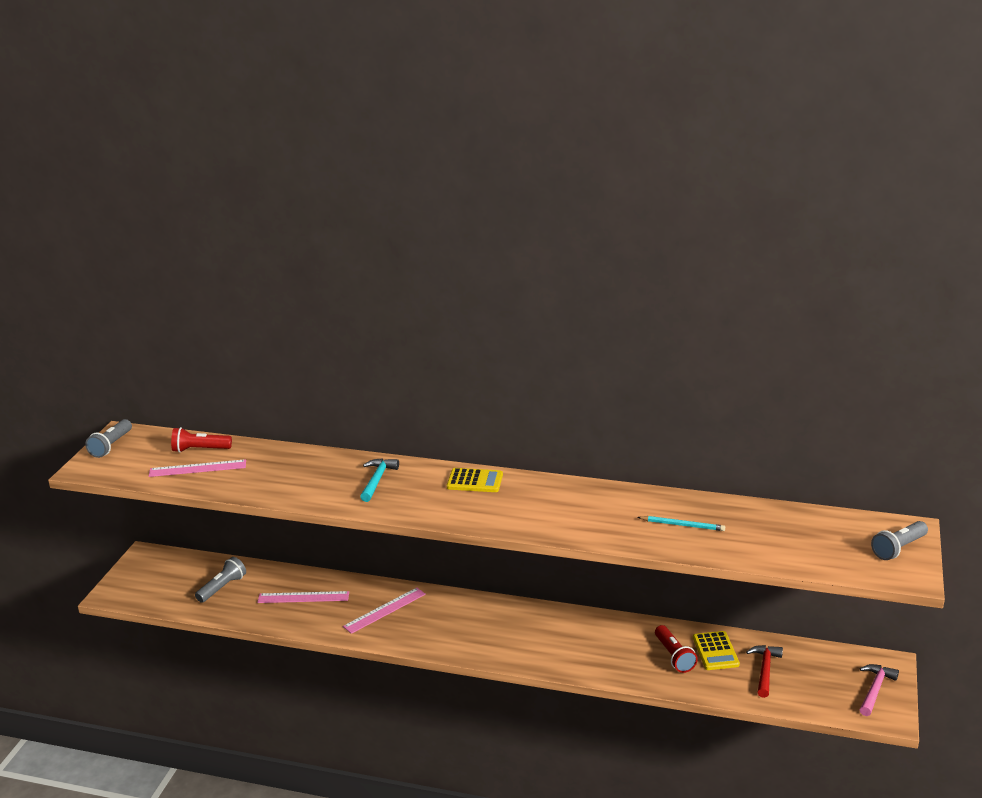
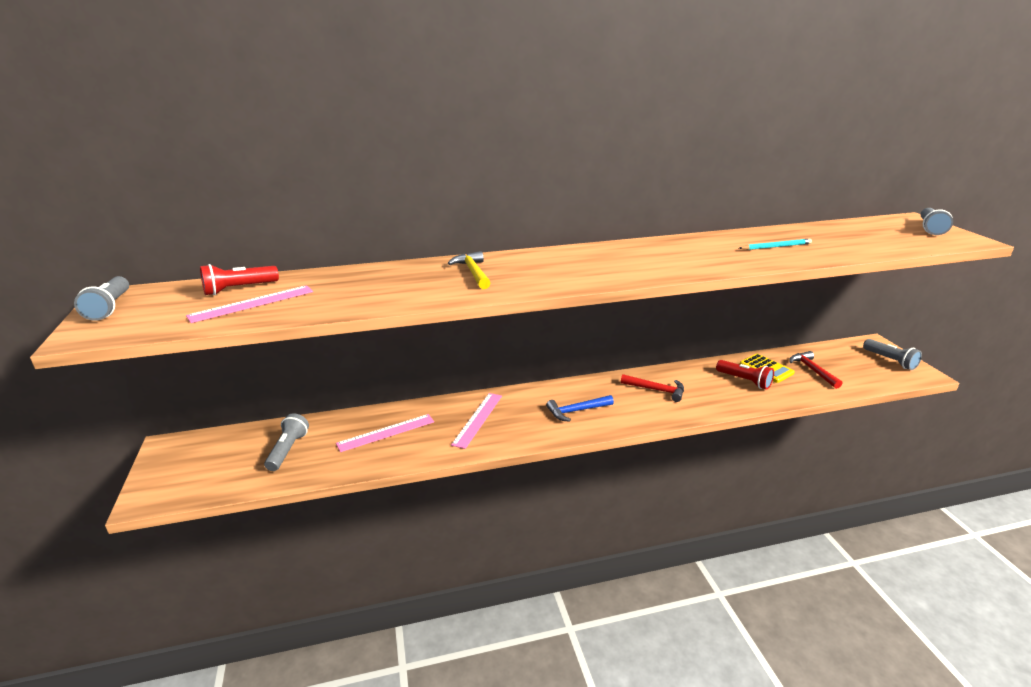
camera: 30 degrees left, 0 degrees up
turquoise hammer [360,458,399,502] -> yellow hammer [448,251,490,289]
yellow calculator [447,468,503,492] -> none
pink hammer [860,664,899,716] -> grey flashlight [863,339,922,370]
none -> blue hammer [546,395,614,422]
none -> red hammer [621,374,684,402]

